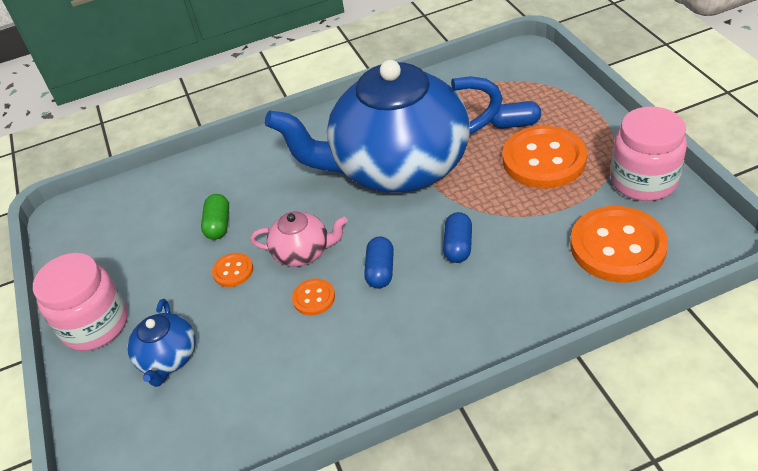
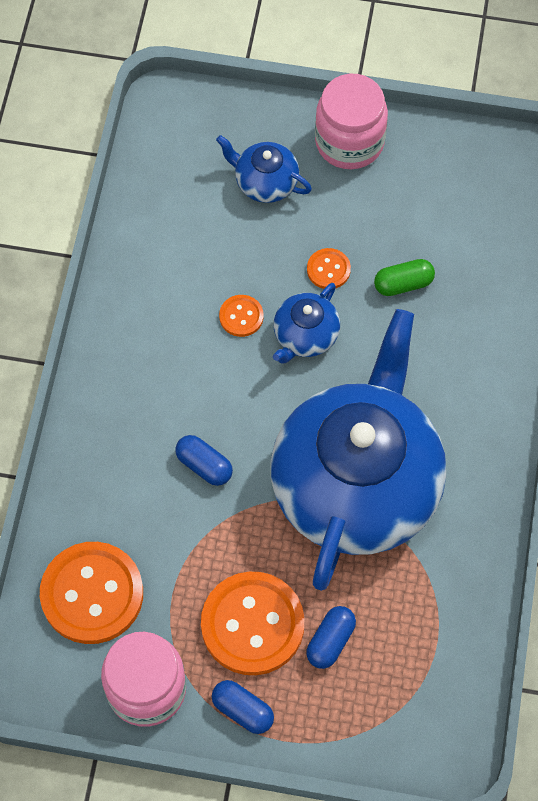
camera: 115 degrees right, 20 degrees up
green capsule [201,194,229,240] -> green capsule turned 45 degrees counterclockwise [374,259,435,296]
pink teapot [250,212,347,267] -> blue teapot [273,283,340,364]
blue capsule [364,237,394,289] -> blue capsule moved to [212,680,274,734]

